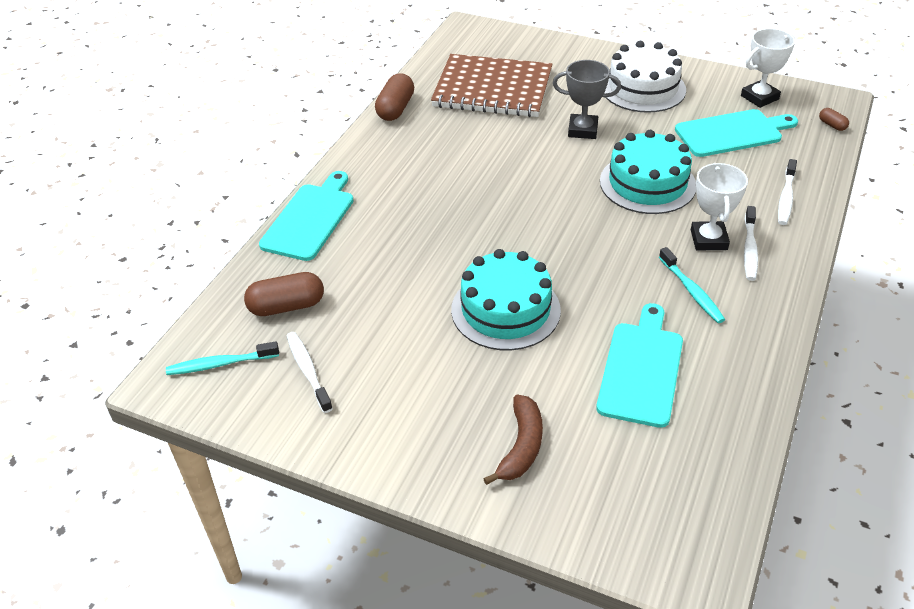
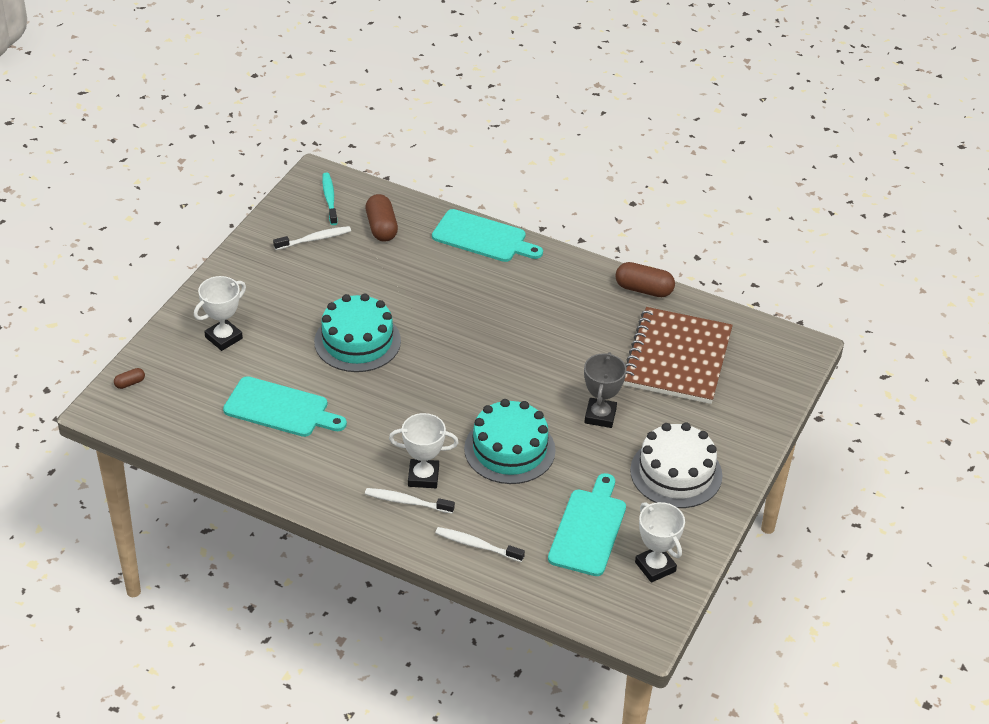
camera: 90 degrees right, 0 degrees up
brown banana [483,395,543,485] -> white trophy [194,276,246,351]
turquoise toothbrush [659,247,725,323] -> none
turquoise cutting board [675,109,798,157] -> turquoise cutting board turned 150 degrees counterclockwise [548,473,626,576]
brown capsule [819,108,849,131] -> brown capsule moved to [114,368,145,389]

